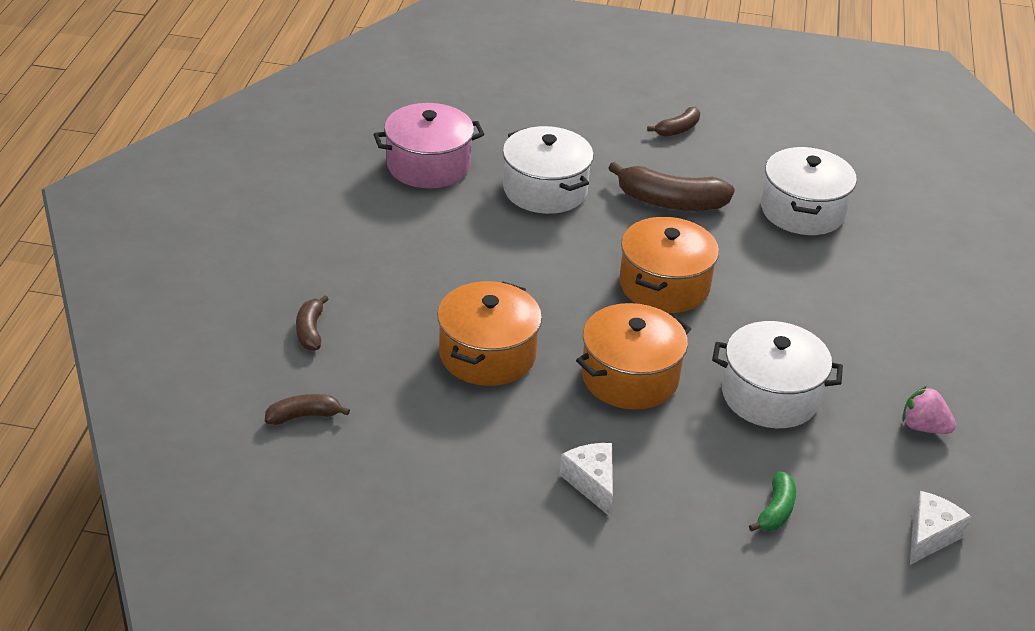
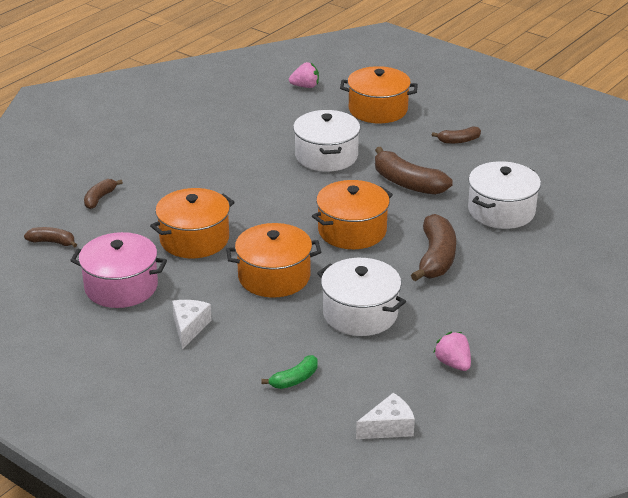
camera: 30 degrees right, 5 degrees down
pink pot [374,103,485,188] -> pink pot moved to [70,232,167,308]
none -> pink strawberry [289,62,319,88]
none -> orange pot [340,66,418,123]
none -> brown banana [411,214,456,281]

